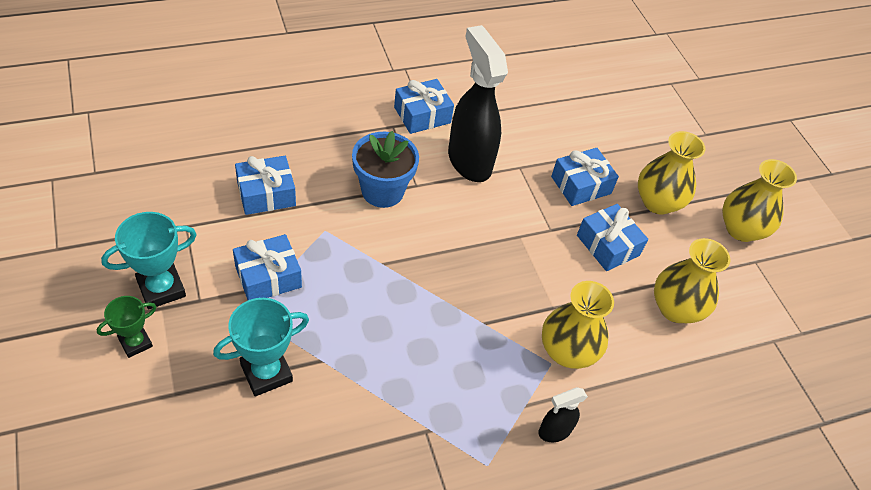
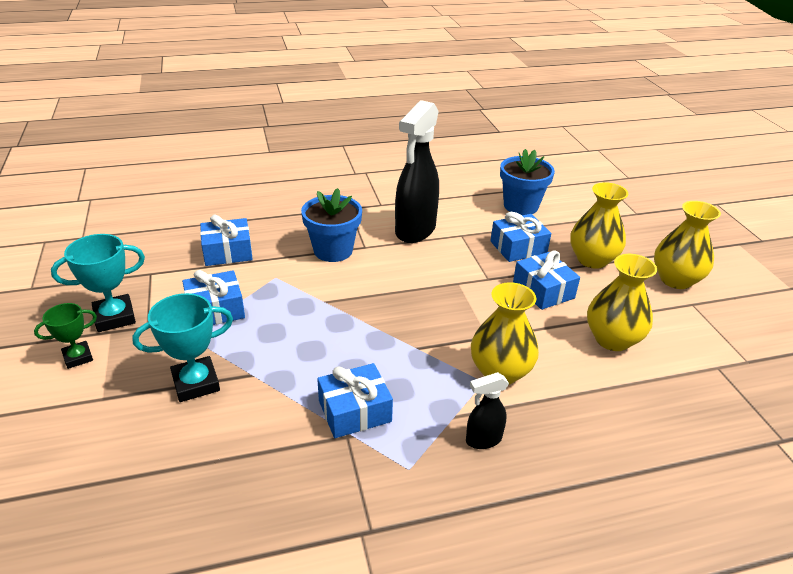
camera: 10 degrees right, 15 degrees down
blue gift [394,79,454,134] -> blue gift moved to [317,363,393,438]
black spray bottle [448,25,508,182] -> black spray bottle turned 135 degrees counterclockwise [395,100,439,243]
none -> blue flower pot [500,149,555,215]

